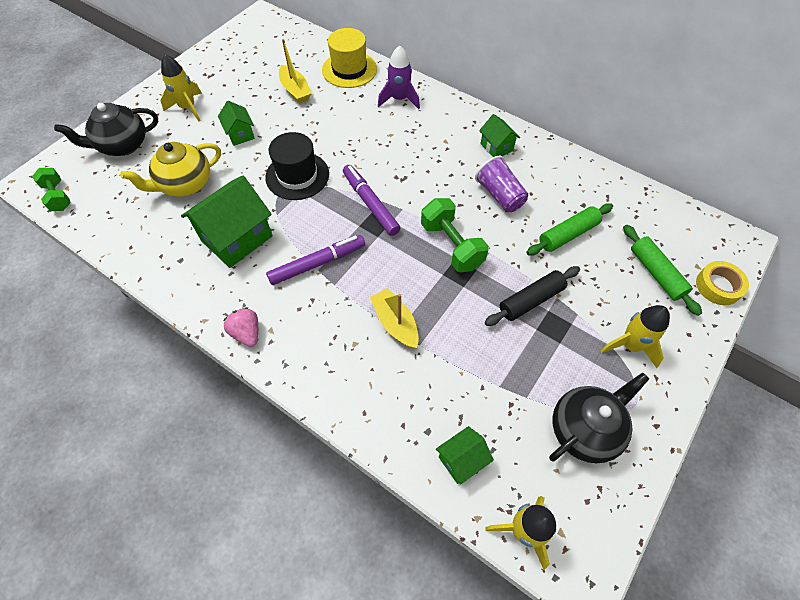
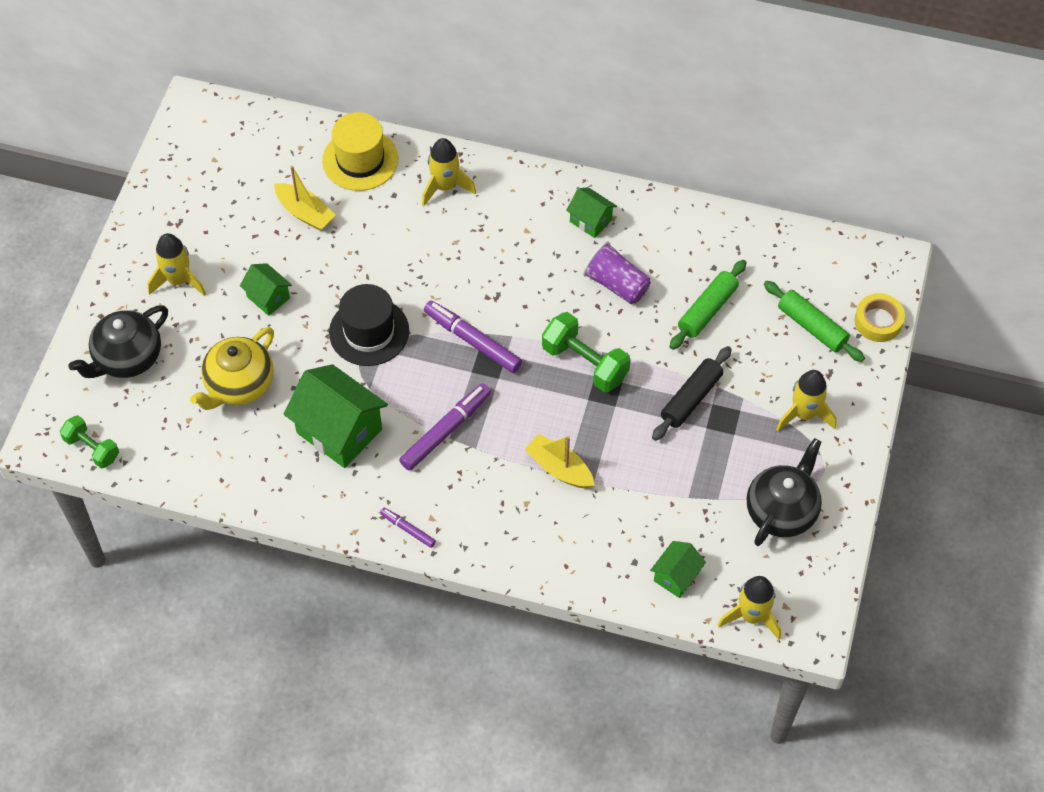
camera: 20 degrees left, 0 degrees up
green house [181,176,273,268] -> green house turned 75 degrees counterclockwise [284,364,388,468]
pink strawberry [223,307,258,347] -> purple marker [380,508,436,548]
purple rocket [378,45,420,109] -> yellow rocket [422,138,476,206]

